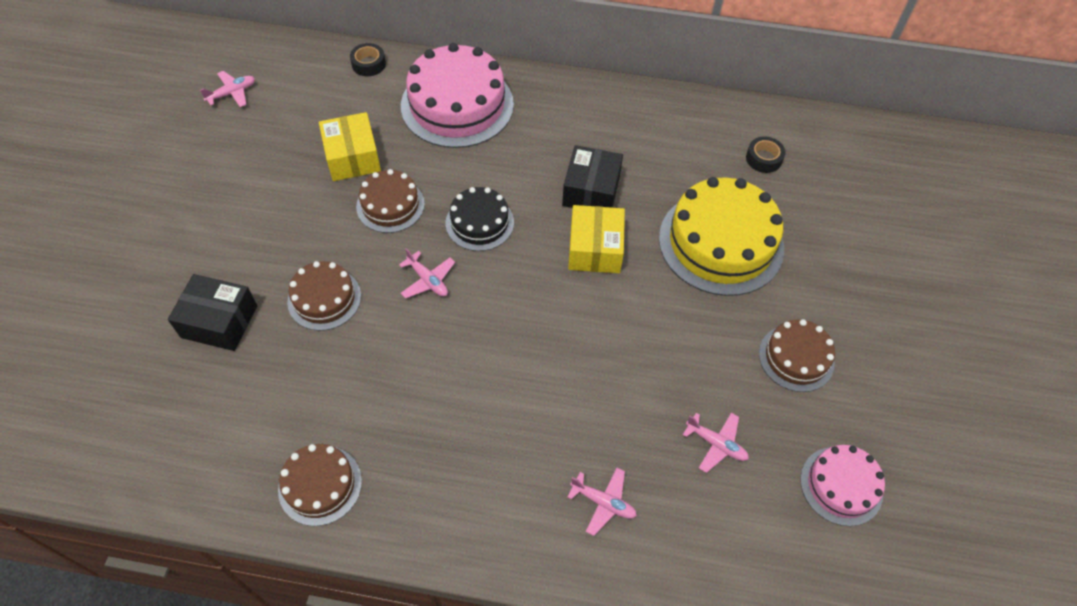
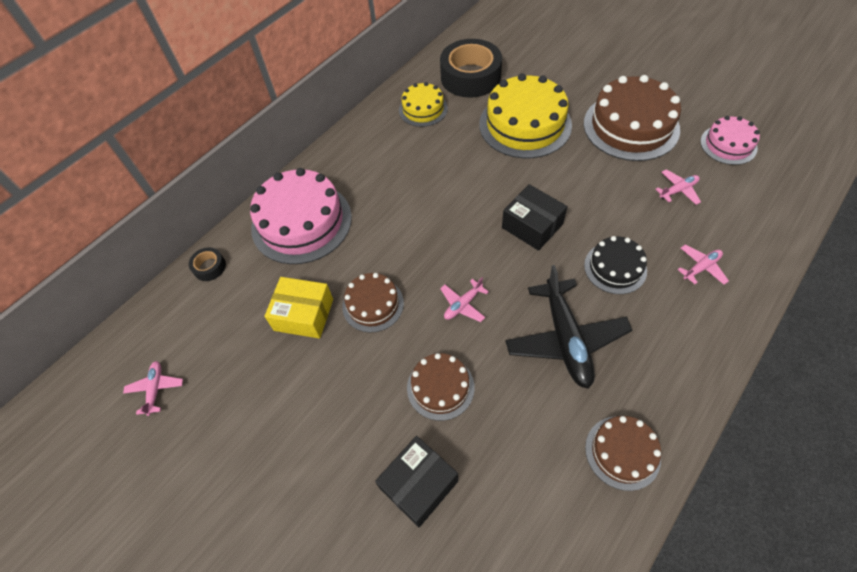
camera: 55 degrees left, 0 degrees up
pink plane [399,248,455,299] -> pink plane turned 150 degrees clockwise [440,278,489,322]
black cake [446,187,514,251] -> black cake moved to [584,236,647,294]
black box [562,145,623,208] -> black box moved to [502,184,568,251]
yellow box [568,205,625,273] -> none
black tape [746,136,786,173] -> black tape [440,39,502,98], size x2.29
brown cake [759,319,835,392] -> brown cake [584,75,681,161], size x1.81
none -> yellow cake [399,82,448,127]
none -> black plane [505,265,632,389]

